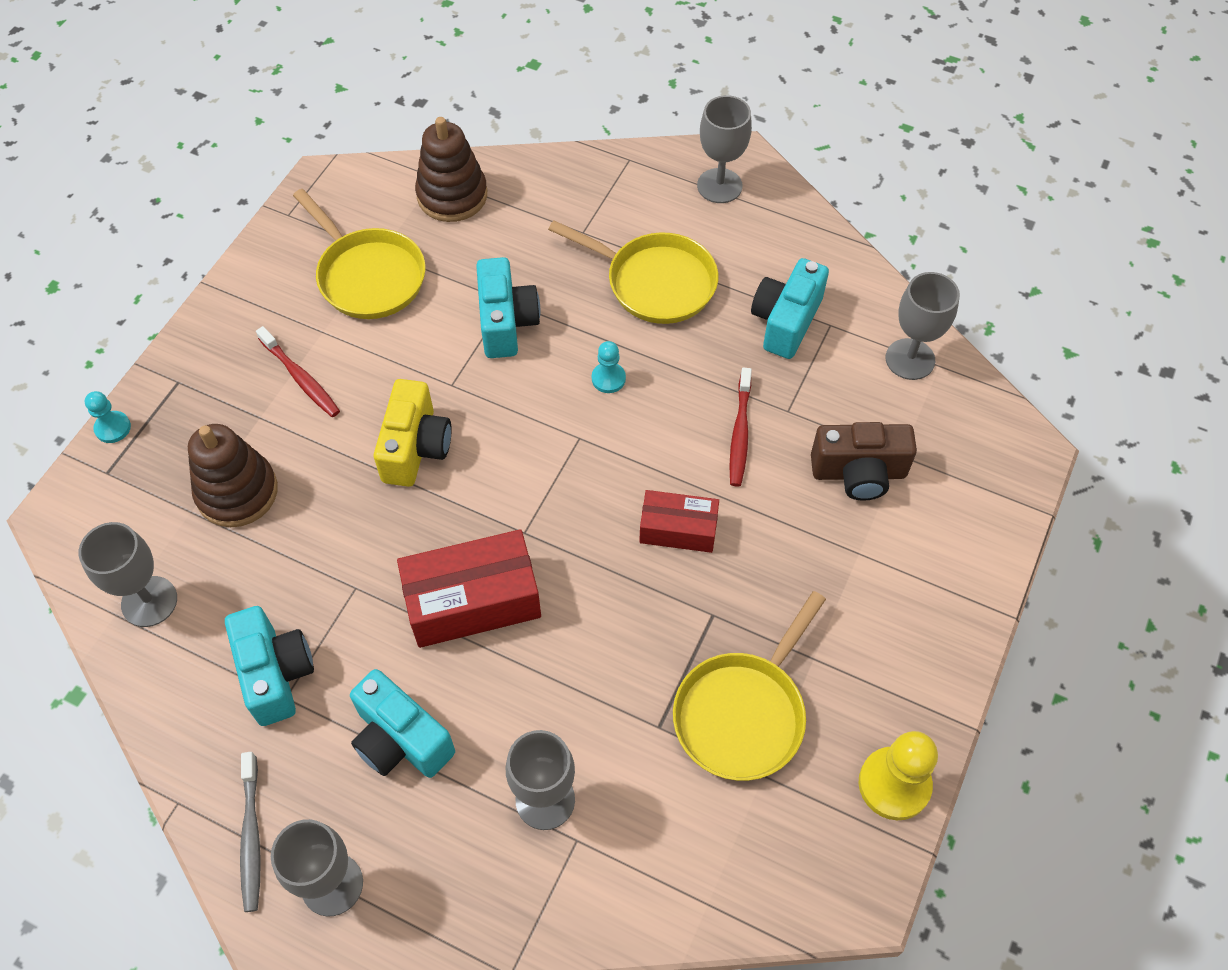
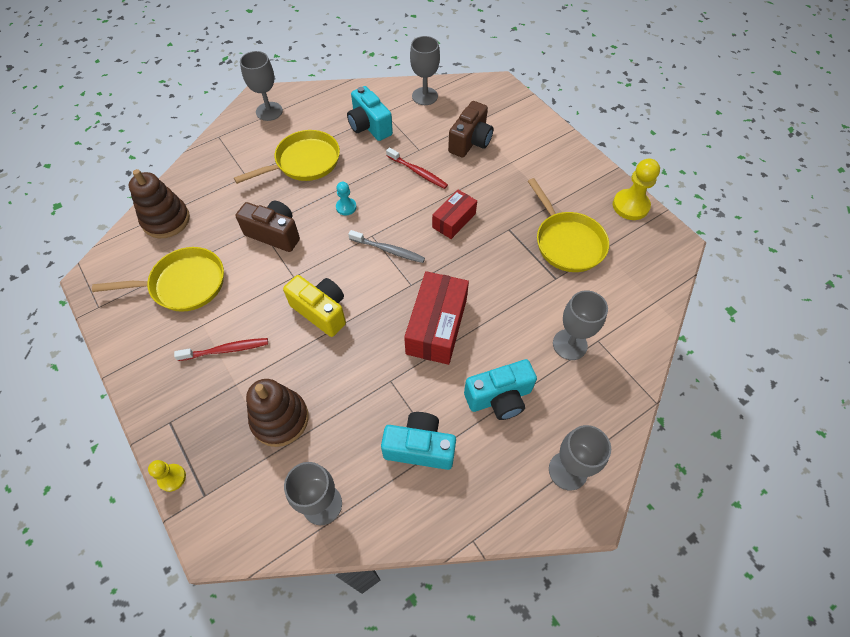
camera: 60 degrees left, 0 degrees up
turquoise pawn [85,391,131,443] -> yellow pawn [148,460,186,492]
grey toothbrush [240,752,261,912] -> grey toothbrush moved to [348,230,425,263]
turquoise camera [476,257,540,358] -> brown camera [236,201,300,252]

